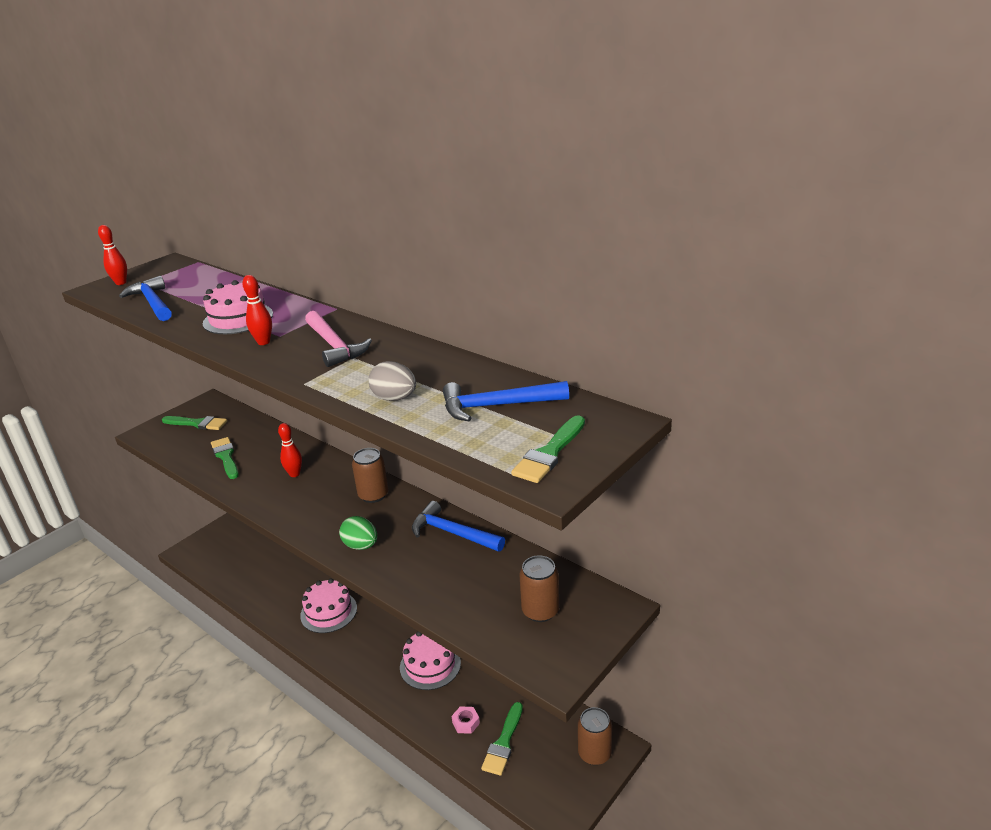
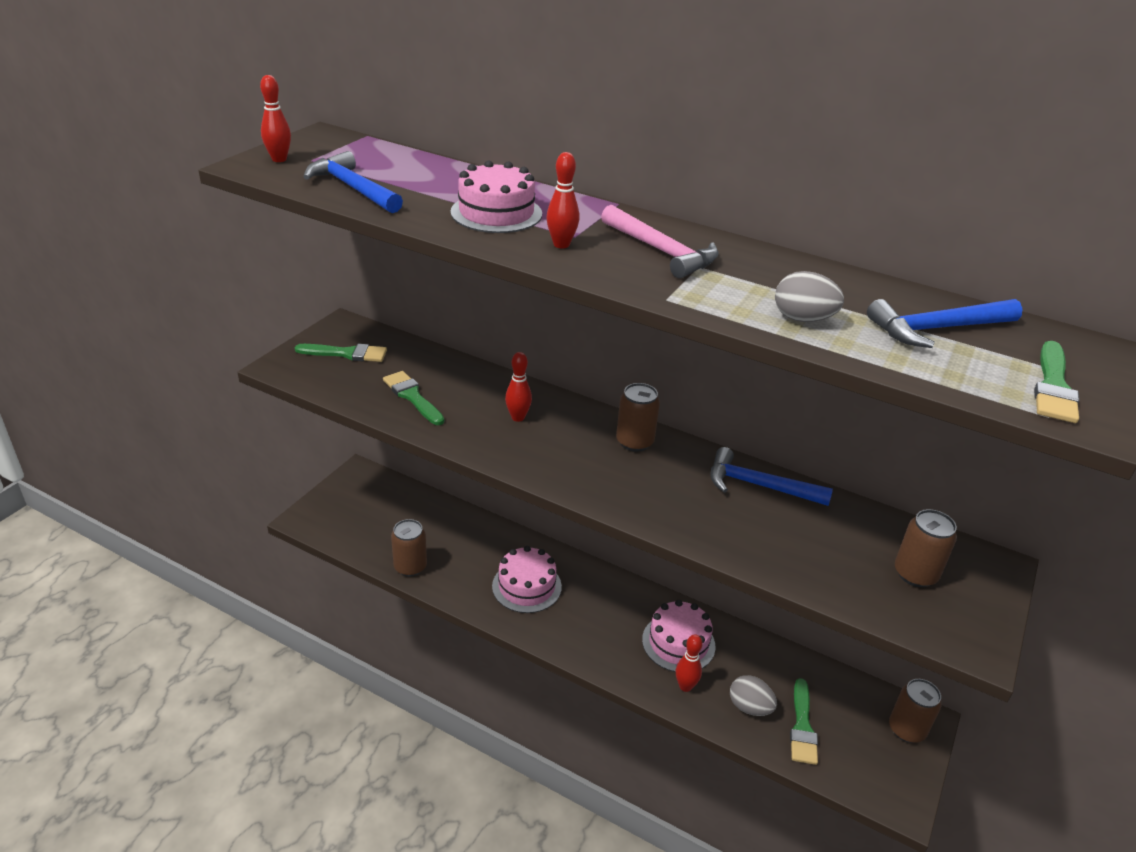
camera: 15 degrees left, 5 degrees up
green egg [339,516,377,550] -> none
pink nut [451,706,480,734] -> grey egg [730,675,777,716]
none -> brown can [391,519,427,576]
none -> red bowling pin [676,634,702,692]

